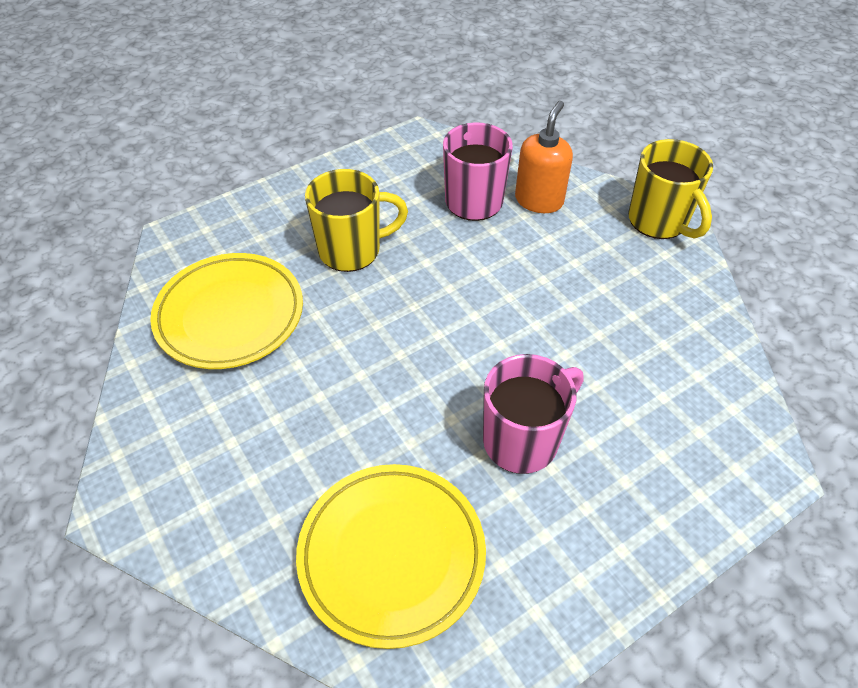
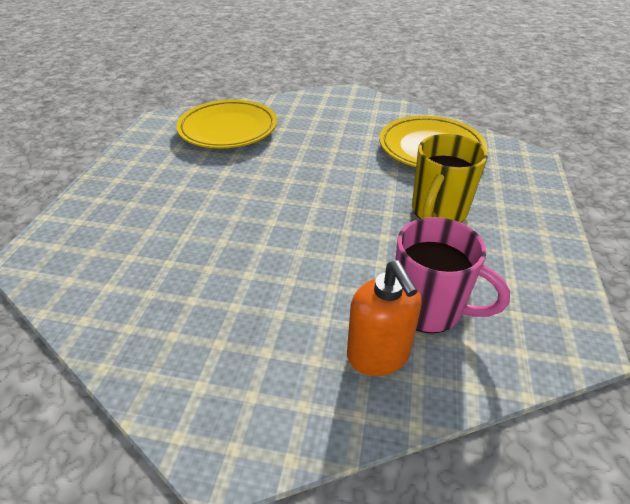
camera: 135 degrees right, 10 degrees down
pink mug [483,354,583,474] -> none
yellow mug [628,139,713,239] -> none

